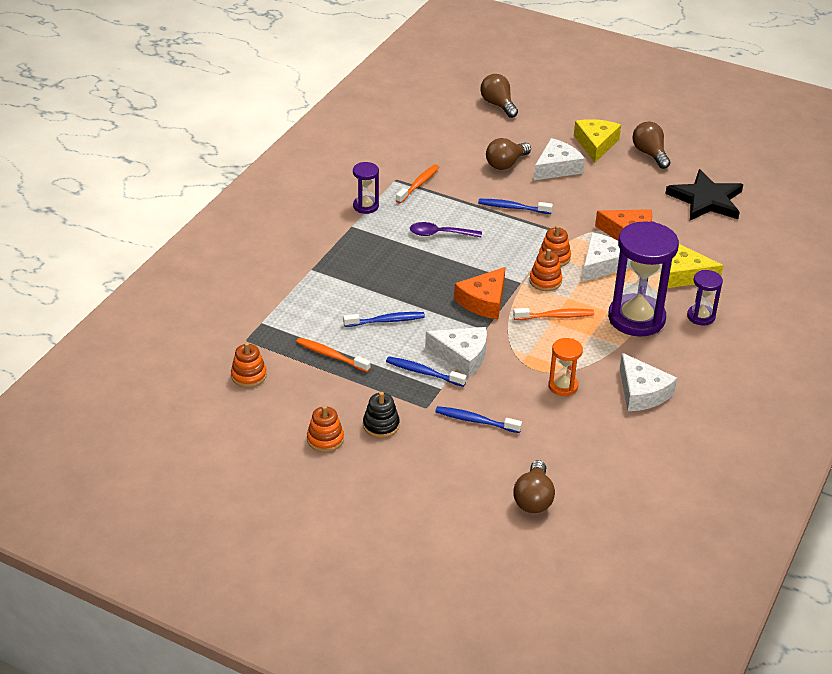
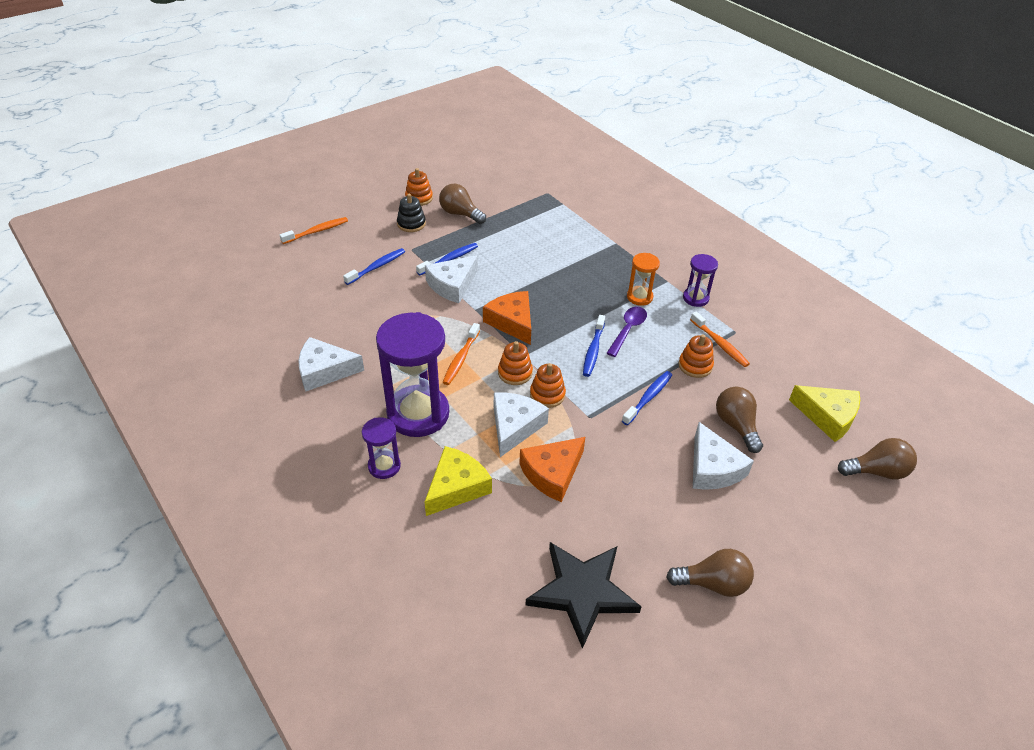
camera: 115 degrees right, 5 degrees up
orange stacking toy [231,342,267,388] -> orange stacking toy moved to [678,334,714,378]
orange toothbrush [296,338,371,372] -> orange toothbrush moved to [280,217,348,244]
blue toothbrush [343,312,425,327] -> blue toothbrush moved to [583,315,605,377]
brown light bulb [513,460,555,513] -> brown light bulb moved to [439,184,486,224]
orange hourglass [548,338,583,396] -> orange hourglass moved to [627,253,660,306]
yellow cheese [574,119,621,163] -> yellow cheese moved to [789,385,860,442]
white cheese [582,232,630,282] -> white cheese turned 135 degrees counterclockwise [494,393,549,457]

